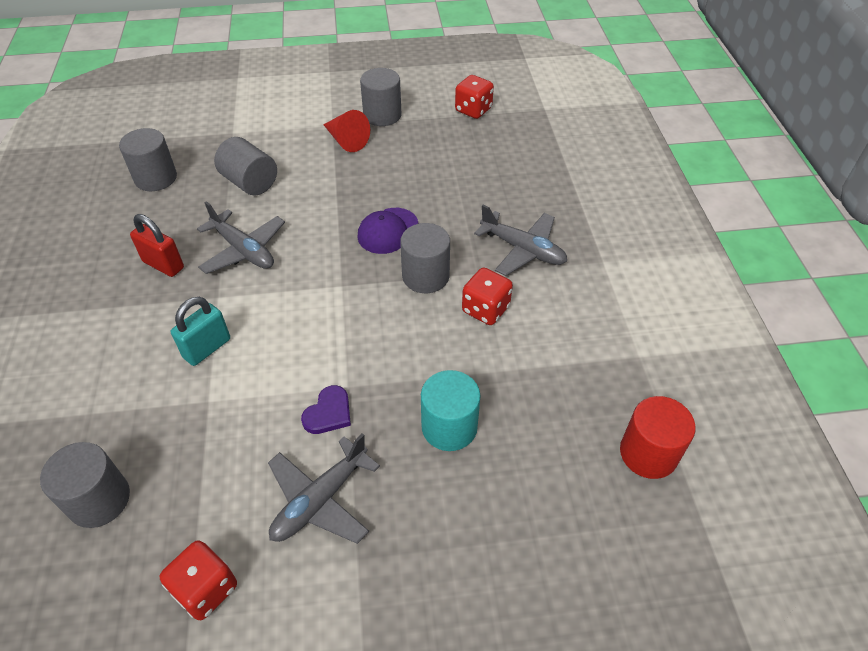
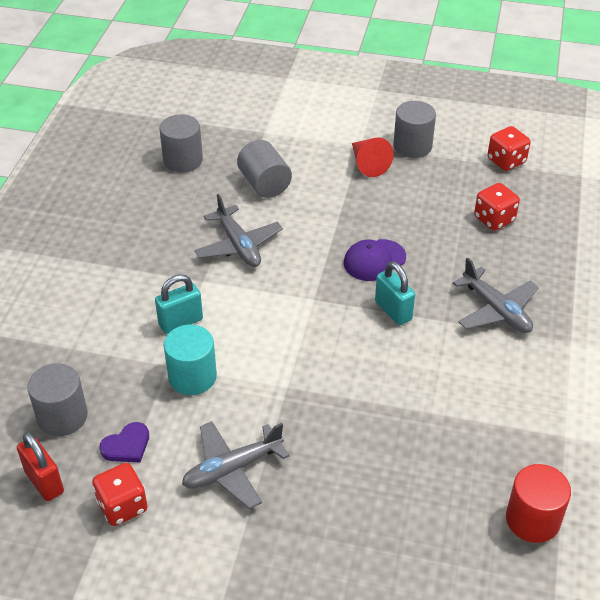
camera: 20 degrees right, 5 degrees down
red padlock [130,214,184,277] -> red padlock moved to [17,432,64,501]
purple heart [301,385,351,434] -> purple heart moved to [99,422,149,462]
grey cylinder [400,223,450,293] -> turquoise padlock [375,261,415,325]
turquoise cylinder [421,370,481,451] -> turquoise cylinder moved to [164,325,217,395]
red dice [462,268,513,325] -> red dice moved to [474,183,520,231]

